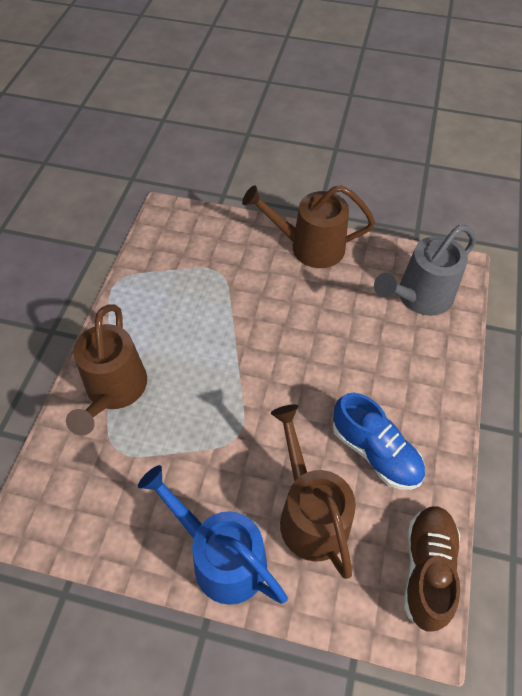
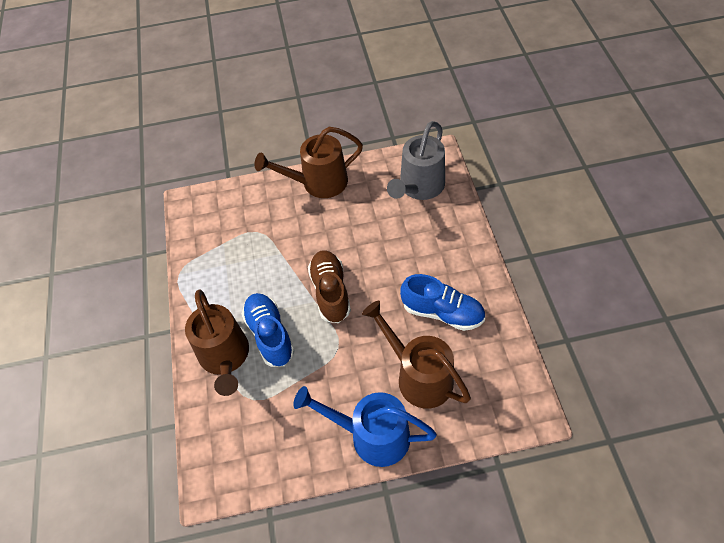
camera: 20 degrees left, 0 degrees up
brown shoe [404,506,460,632] -> brown shoe moved to [308,250,351,323]
none -> blue shoe [242,293,295,367]

